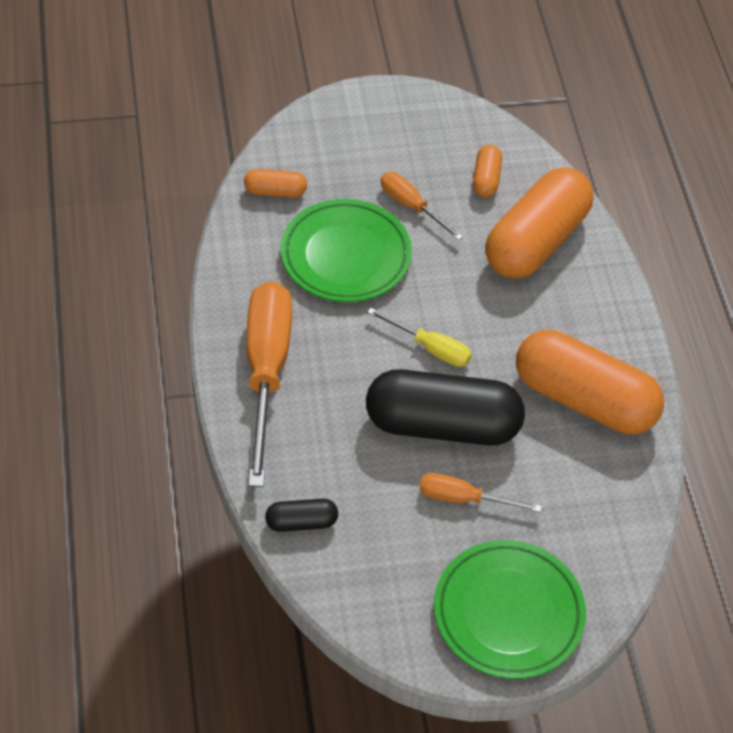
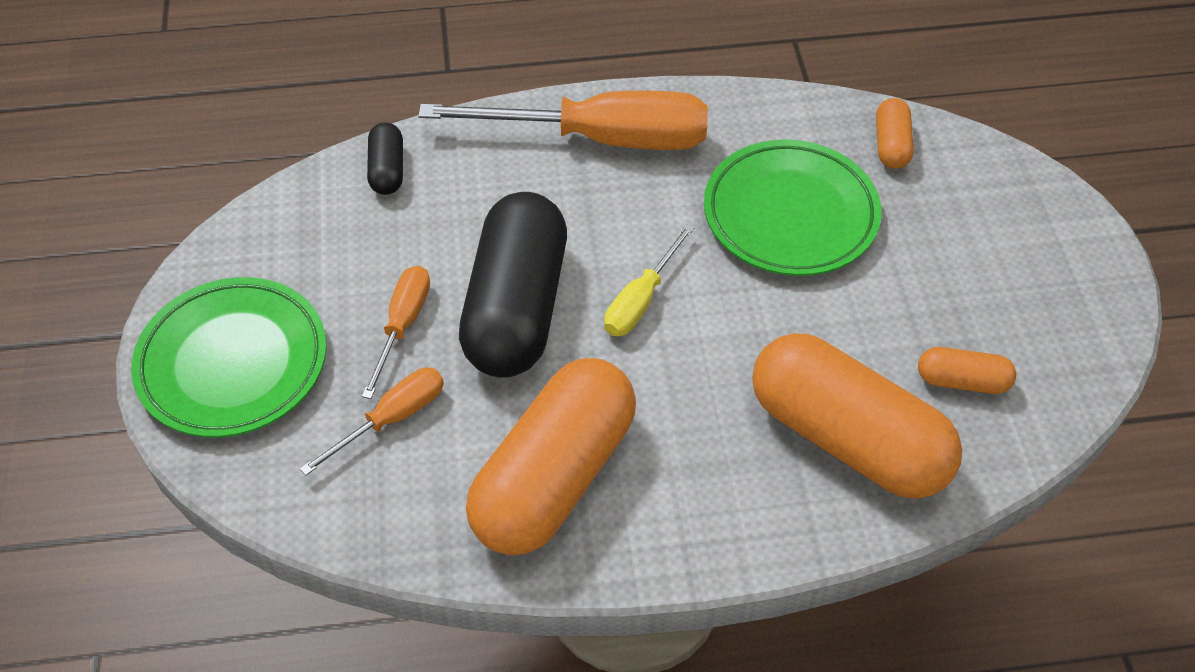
camera: 95 degrees right, 0 degrees up
orange screwdriver [381,172,463,240] -> orange screwdriver moved to [300,367,444,476]

